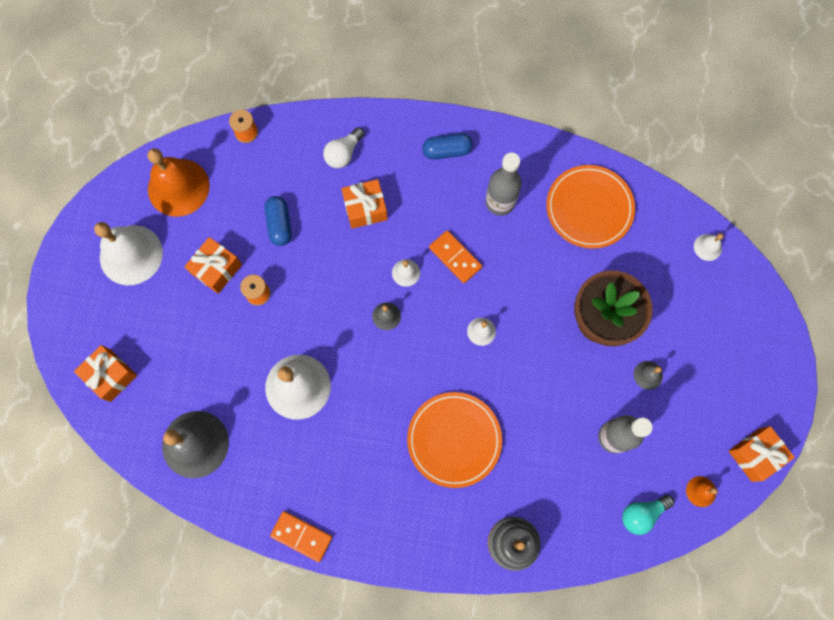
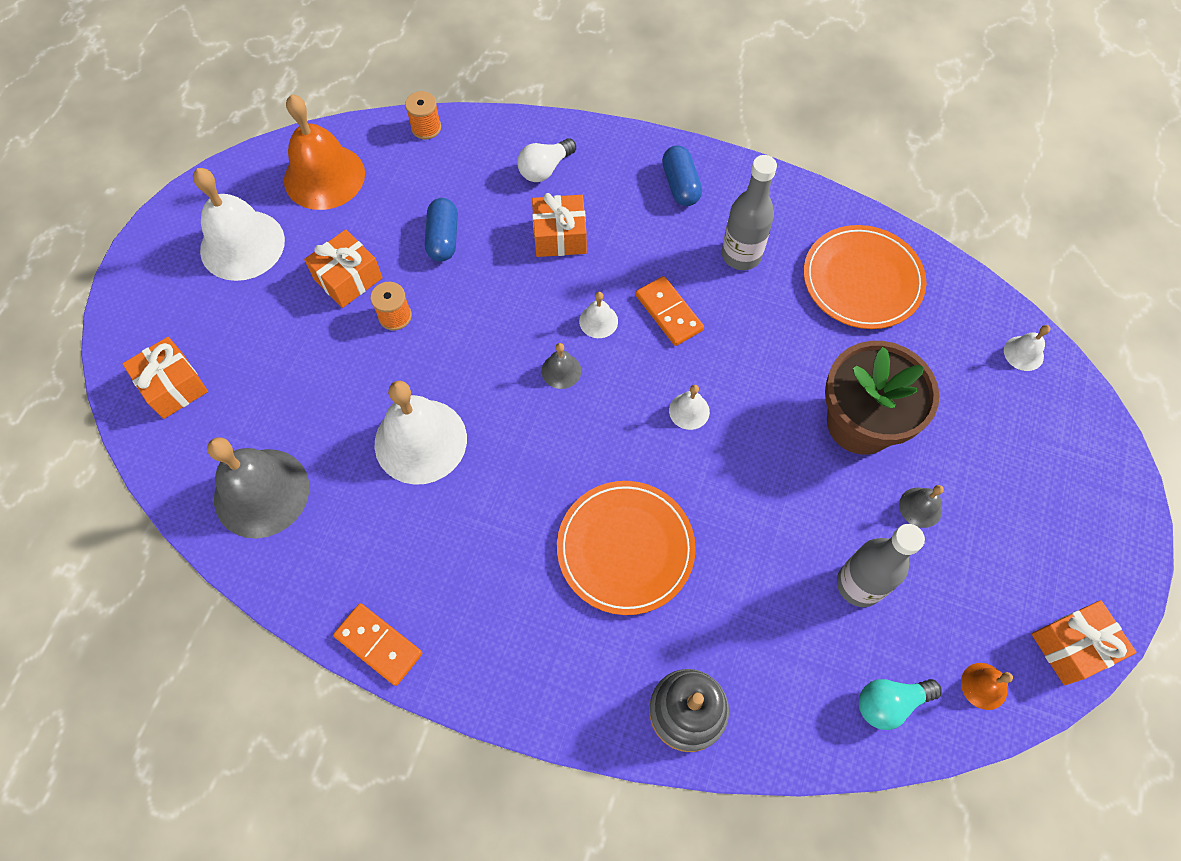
camera: 10 degrees right, 10 degrees down
blue capsule [422,133,473,160] -> blue capsule turned 75 degrees clockwise [662,146,702,206]

